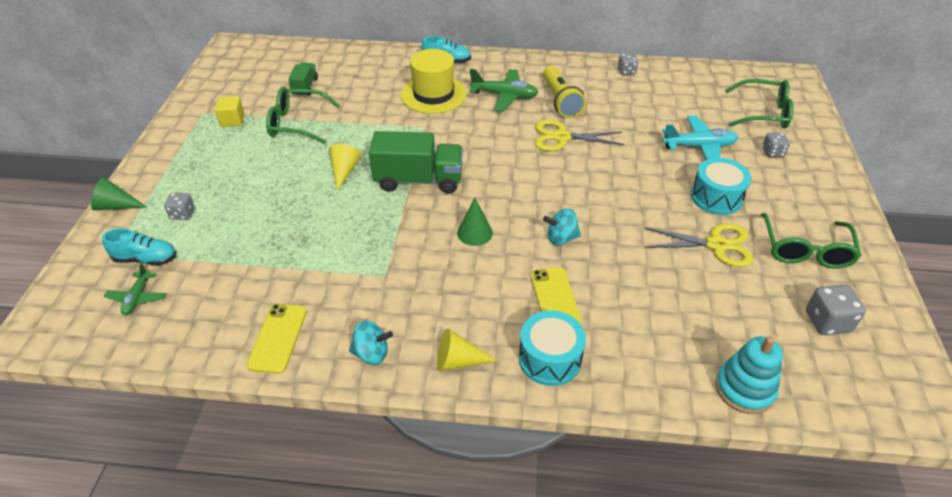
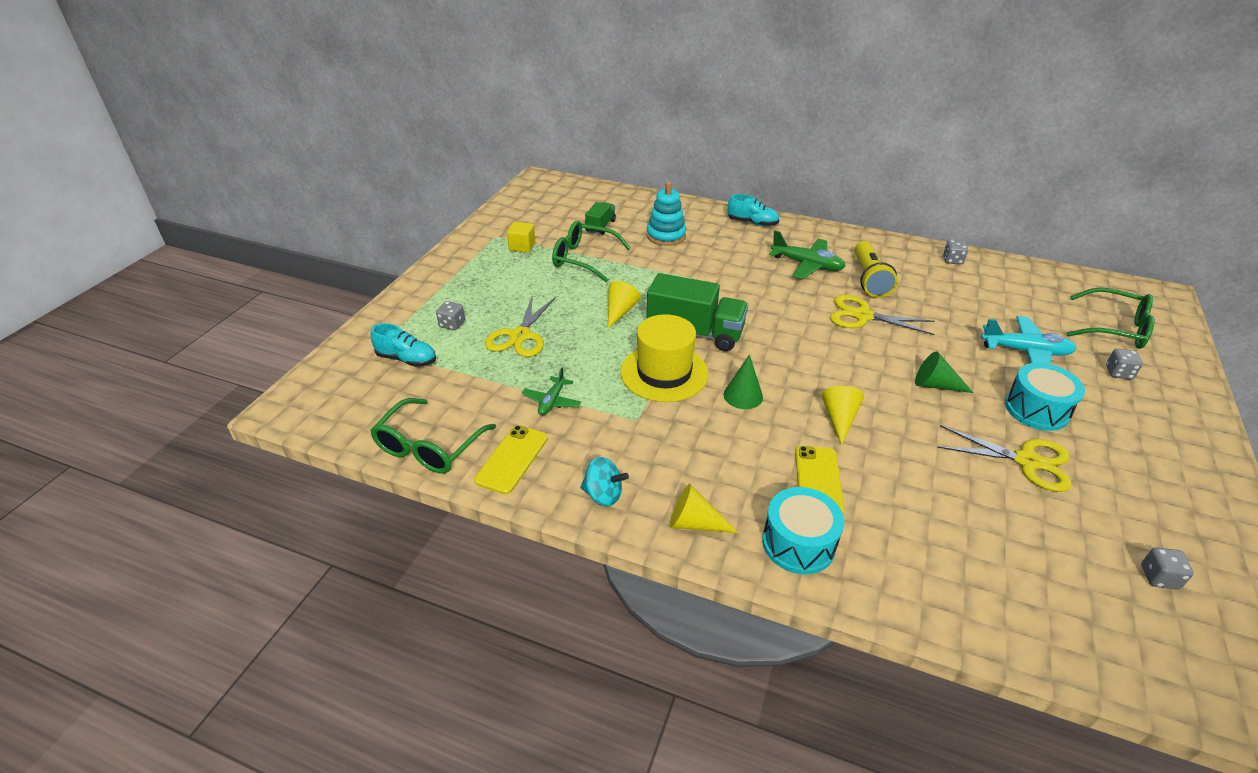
camera: 15 degrees right, 5 degrees down
green cone [91,177,147,210] -> green cone moved to [915,351,973,393]
green plane [104,263,166,315] -> green plane moved to [522,368,581,415]
yellow hat [401,49,467,114] -> yellow hat moved to [620,314,709,402]
turquoise spinning top [543,209,581,245] -> yellow cone [822,386,864,446]
turquoise stacking toy [715,336,783,414] -> turquoise stacking toy moved to [647,182,686,246]
green glasses [761,213,861,269] -> green glasses moved to [370,398,496,473]
grey dice [806,285,866,335] -> grey dice [1141,548,1194,590], size x0.64
none -> yellow scissors [485,294,556,357]

